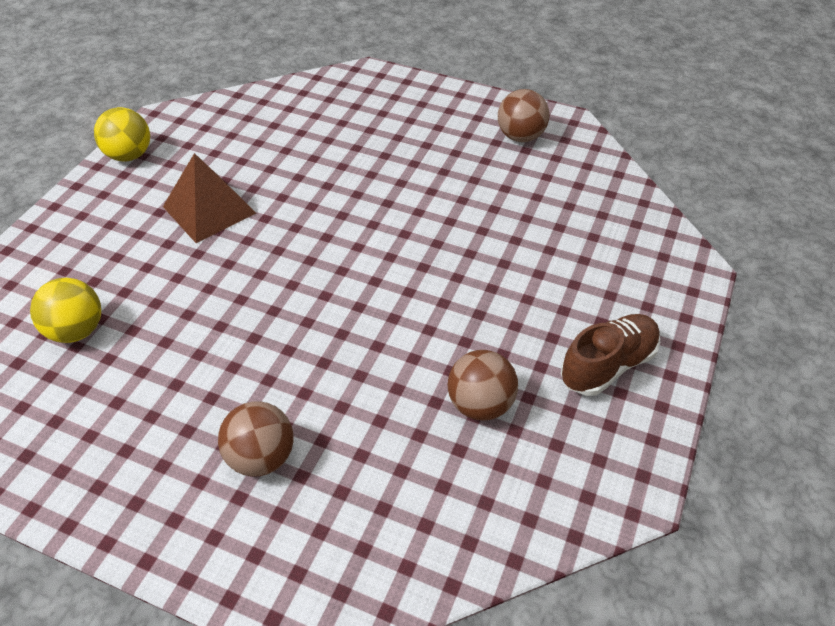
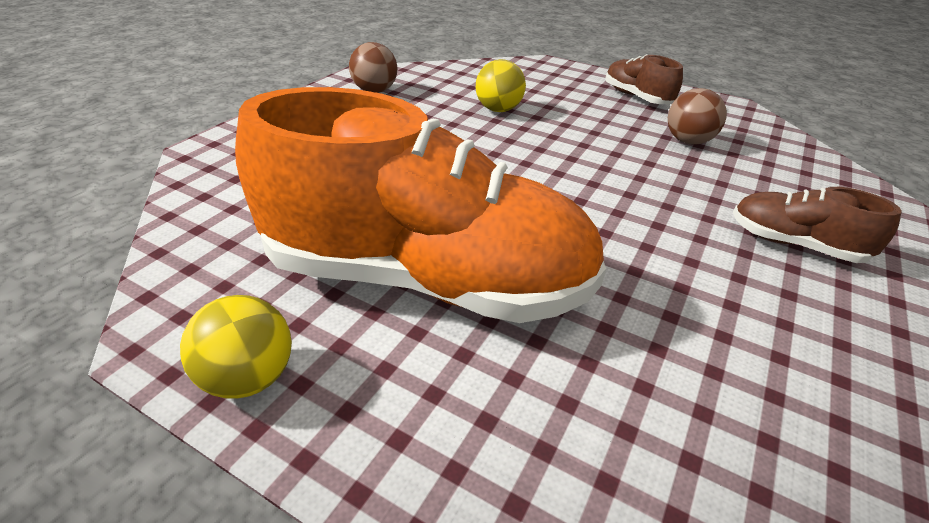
camera: 85 degrees left, 10 degrees down
yellow ball [30,278,101,343] -> yellow ball moved to [476,59,526,112]
brown pyramid [163,153,256,243] -> orange shoe [235,87,606,323]
brown ball [218,401,294,477] -> brown shoe [733,187,902,263]

